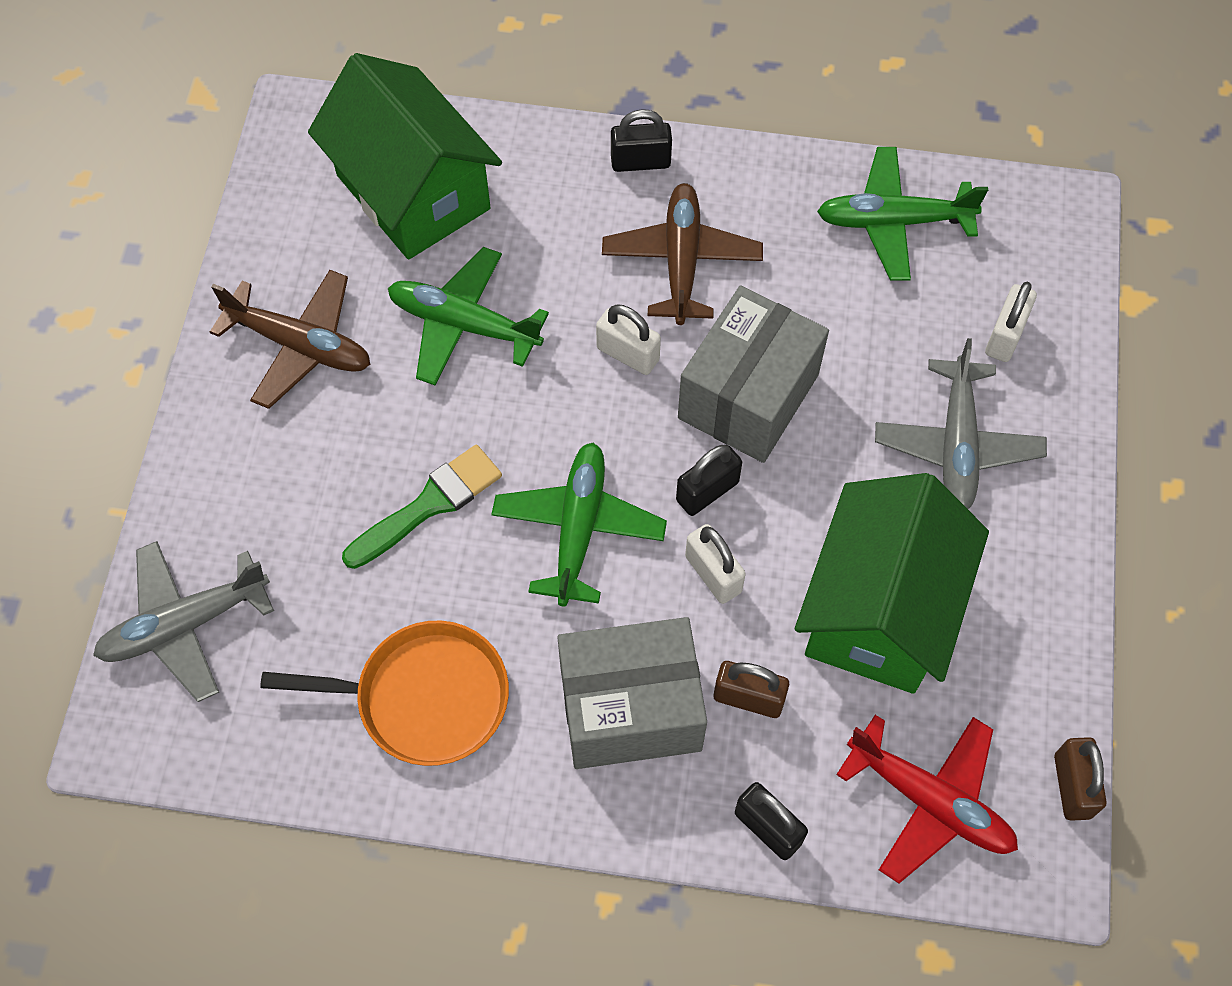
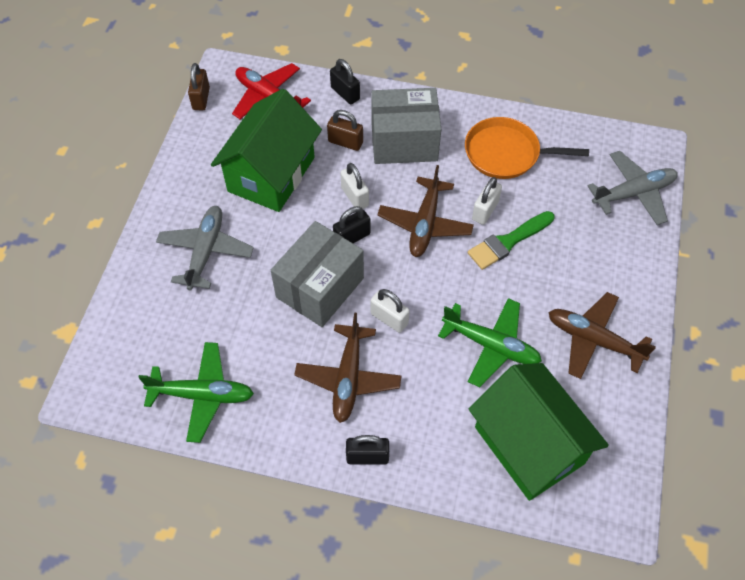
camera: 175 degrees left, 5 degrees down
green plane [491,443,667,607] -> brown plane [377,165,474,257]
white padlock [985,282,1037,362] -> white padlock moved to [472,177,502,225]

